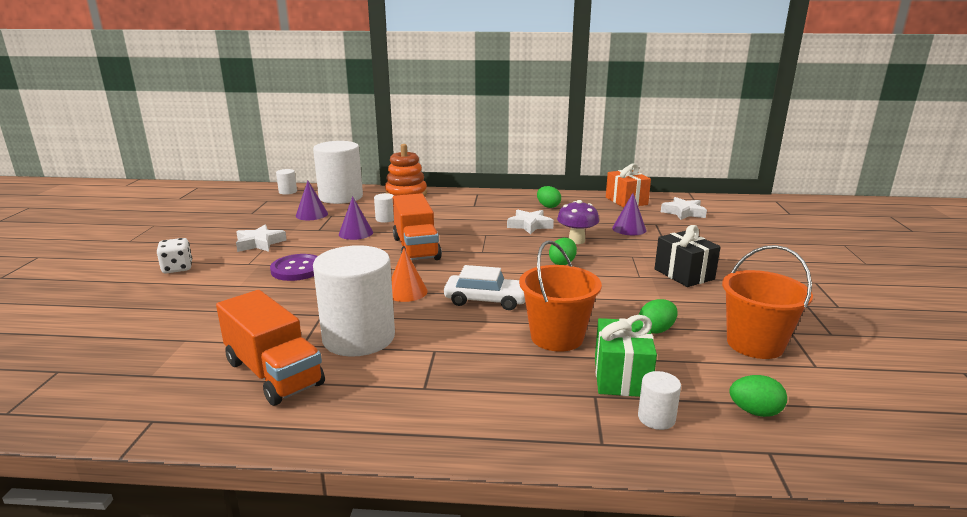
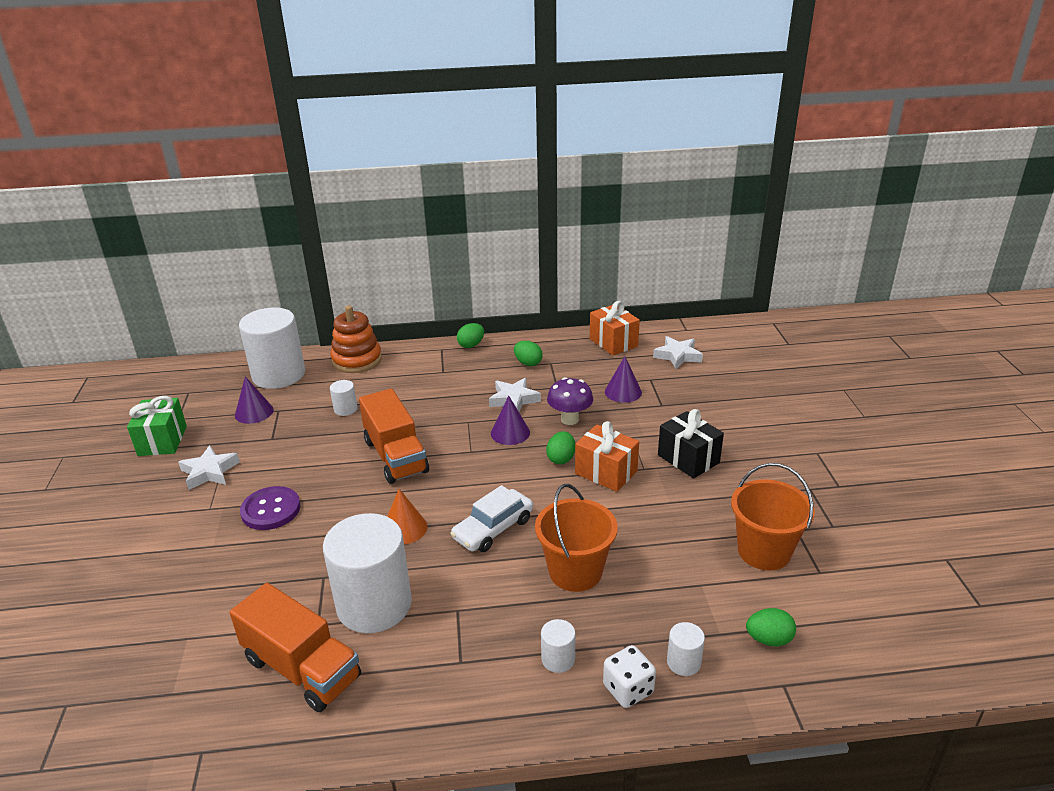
camera: 10 degrees left, 10 degrees up
white dice [157,238,192,273] -> white dice moved to [603,645,656,708]
white cylinder [276,169,297,195] -> white cylinder moved to [541,619,575,673]
purple cone [339,196,373,240] -> purple cone moved to [491,396,530,445]
white car [444,265,525,310] -> white car turned 135 degrees clockwise [450,485,533,552]
green gift [595,315,657,397] -> green gift moved to [127,396,187,456]
green egg [639,299,678,334] -> green egg moved to [457,323,484,348]
none -> orange gift [575,421,639,492]

